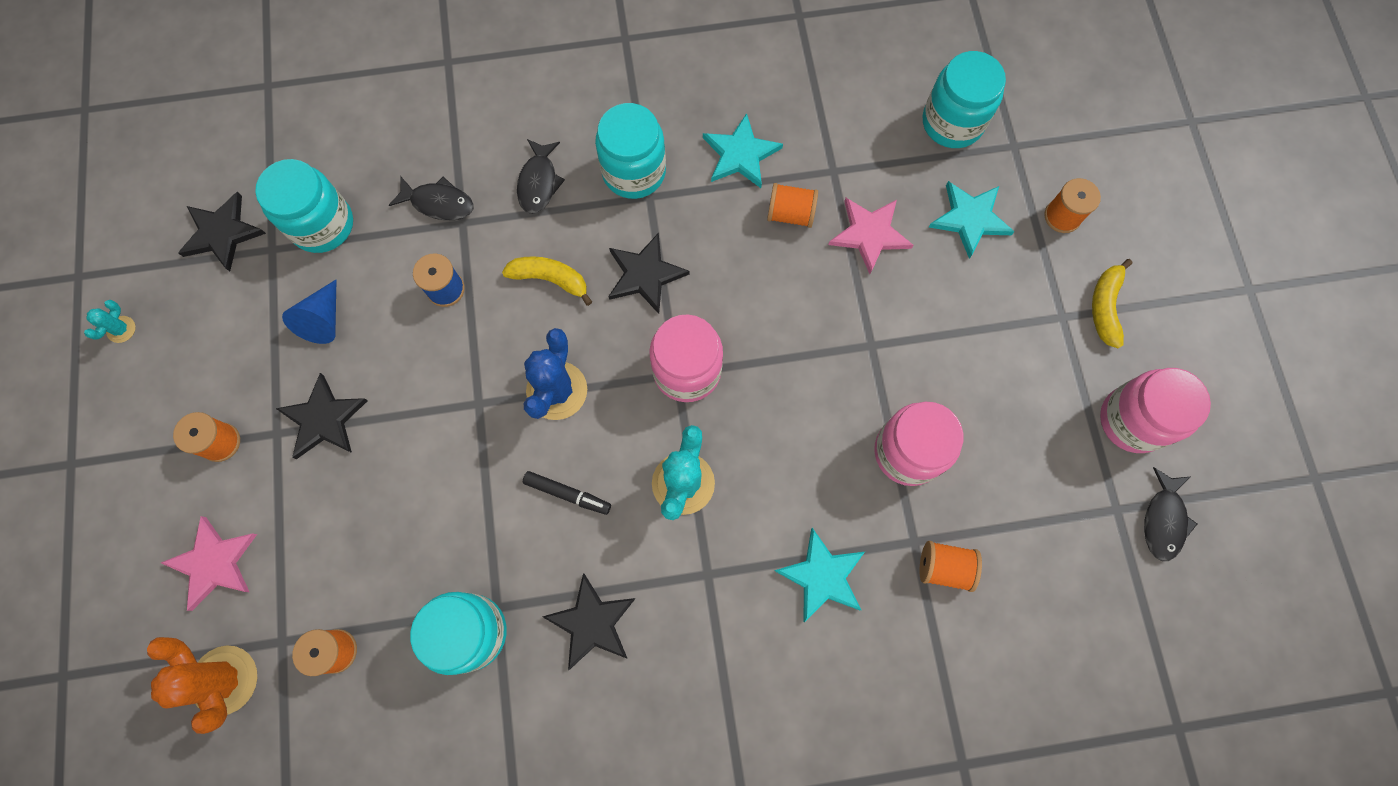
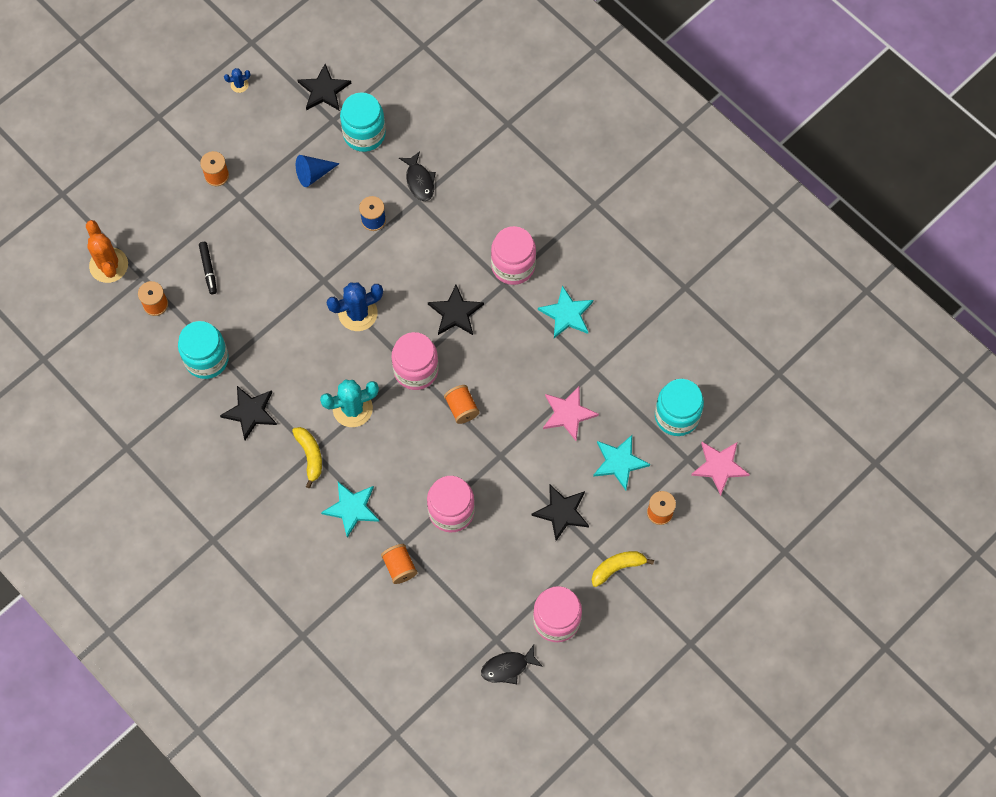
camera: 55 degrees right, 5 degrees down
turquoise cactus [84,300,136,343] -> blue cactus [224,68,250,93]
orange cactus [147,637,257,734] -> orange cactus turned 45 degrees counterclockwise [86,220,128,283]
pink star [161,516,257,611] -> pink star moved to [691,442,750,496]
black star [276,373,368,459] -> black star moved to [531,484,589,541]
yellow banana [502,256,592,306] -> yellow banana moved to [292,427,322,488]
black fish [517,139,565,214] -> none
black marker [523,471,611,515] -> black marker moved to [199,242,217,294]
turquoise jar [595,103,666,199] -> pink jar [491,226,536,285]
orange spool [767,183,818,228] -> orange spool moved to [444,385,480,424]

